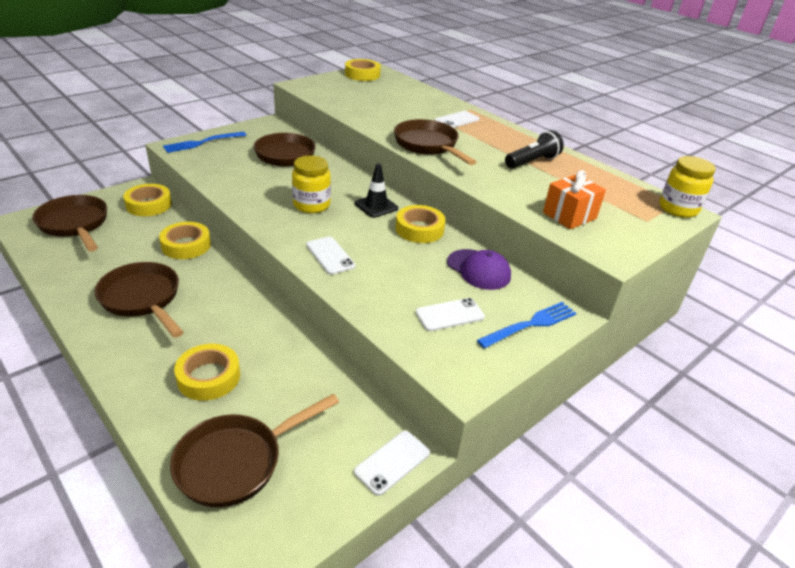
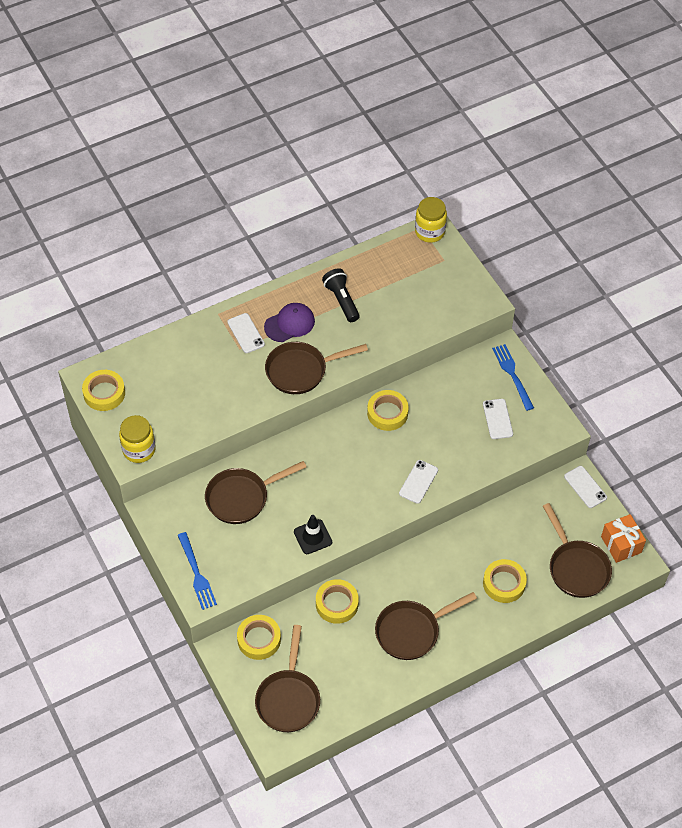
camera: 75 degrees left, 20 degrees up
brown pan [32,195,107,251] -> brown pan turned 60 degrees counterclockwise [255,625,320,732]
yellow jar [292,155,331,213] -> yellow jar moved to [119,415,156,463]
white phone [306,236,356,275] -> white phone turned 45 degrees counterclockwise [399,460,438,504]
black traffic cone [355,163,398,218] -> black traffic cone moved to [294,515,332,554]
purple cap [447,249,511,290] -> purple cap moved to [264,303,315,342]
orange gift [543,170,606,229] -> orange gift moved to [601,514,646,563]

